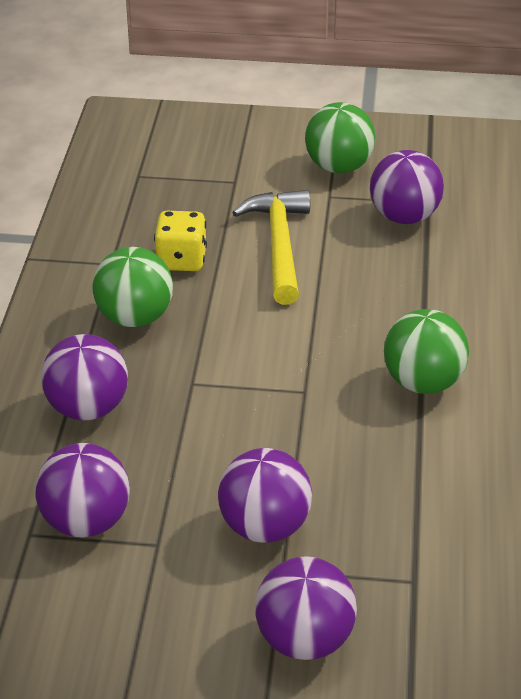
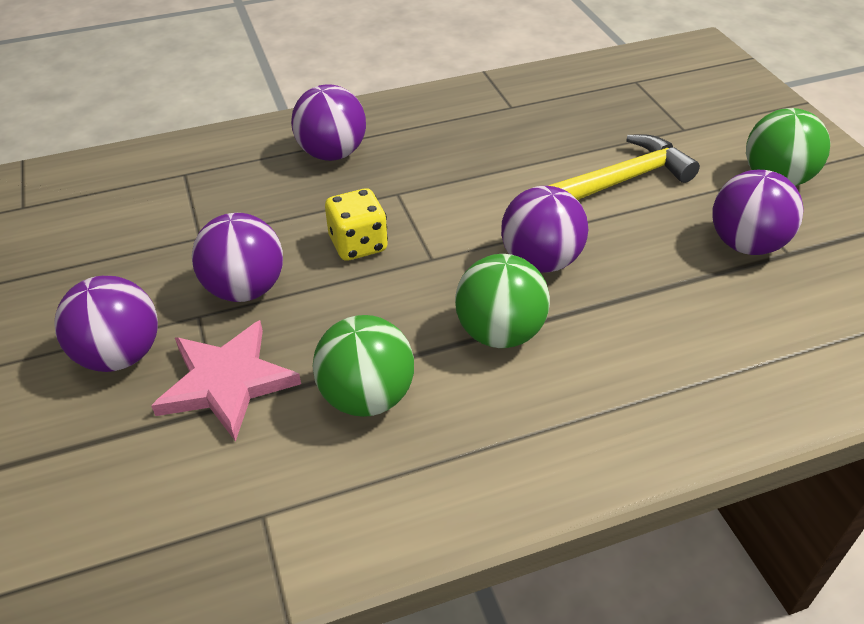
camera: 65 degrees right, 5 degrees up
purple ball [35,443,130,537] -> purple ball moved to [501,186,588,273]
green ball [93,247,173,327] -> green ball moved to [313,315,414,417]
yellow dice [154,211,207,271] -> yellow dice moved to [325,189,388,261]
none -> pink star [151,320,301,442]

